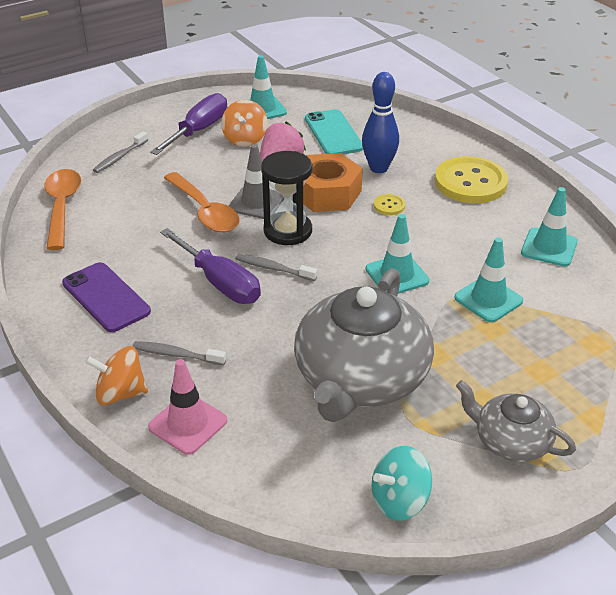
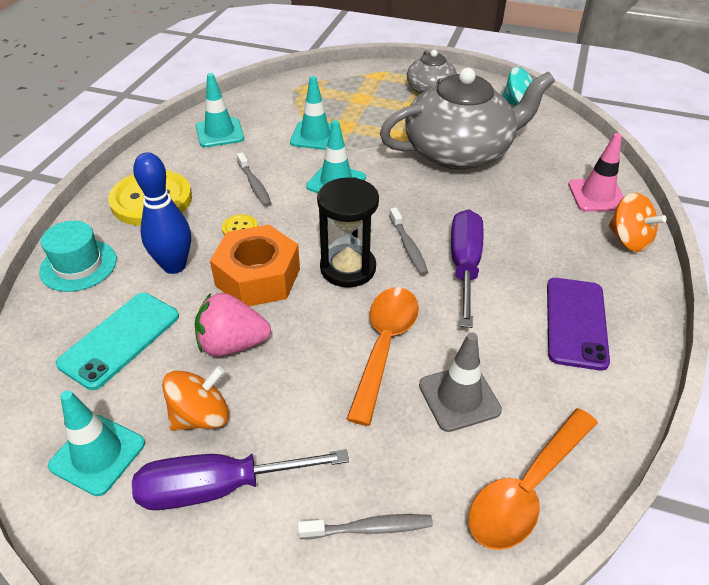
camera: 130 degrees left, 5 degrees up
grey toothbrush [133,341,226,365] -> grey toothbrush moved to [237,152,272,207]
grey traffic cone [229,144,284,219] -> grey traffic cone moved to [419,332,502,432]
none -> turquoise hat [39,221,117,292]

